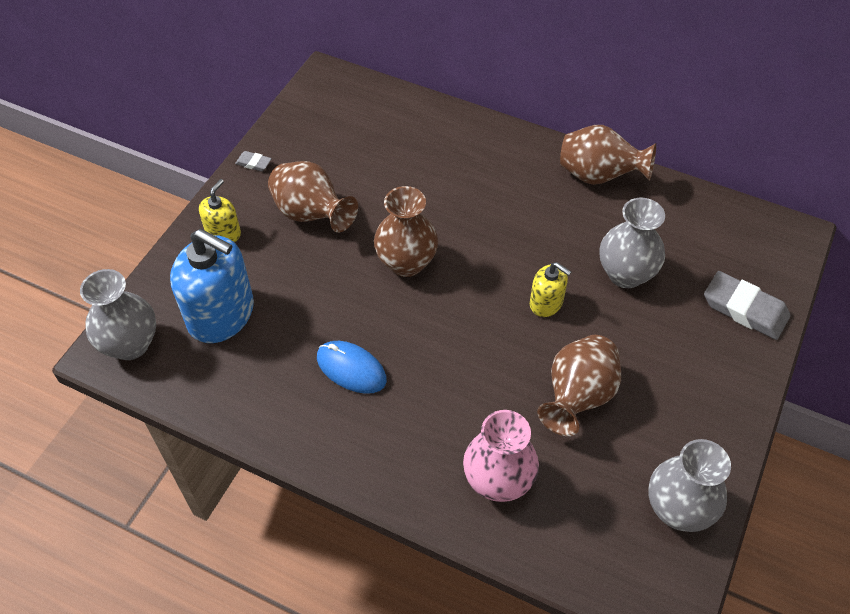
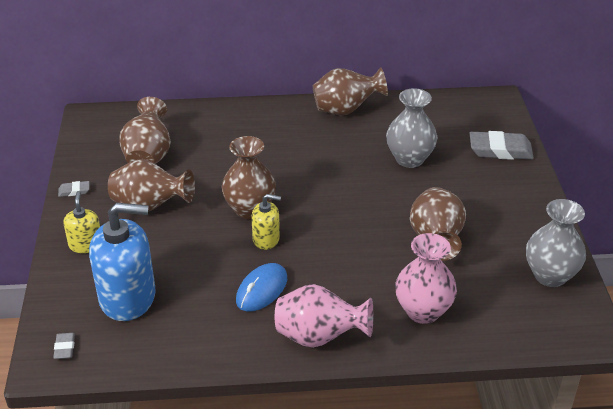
camera: 30 degrees left, 15 degrees down
grey vase [80,269,156,360] -> grey eraser [53,333,75,359]
blue mouse [317,341,387,394] -> blue mouse turned 60 degrees counterclockwise [236,263,287,312]
yellow soap dispenser [530,262,571,317] -> yellow soap dispenser moved to [251,194,281,250]
none -> brown vase [119,97,171,164]
none -> pink vase [275,284,374,348]

